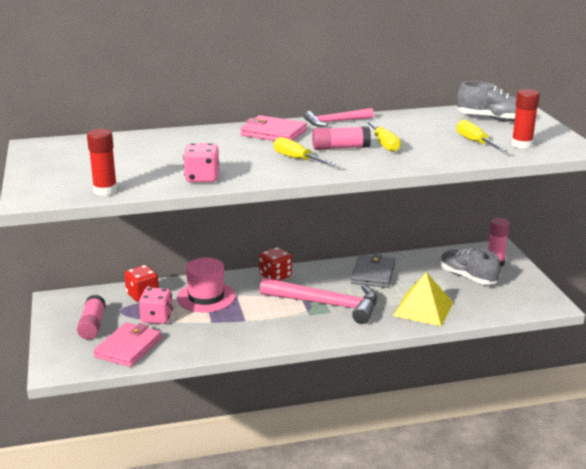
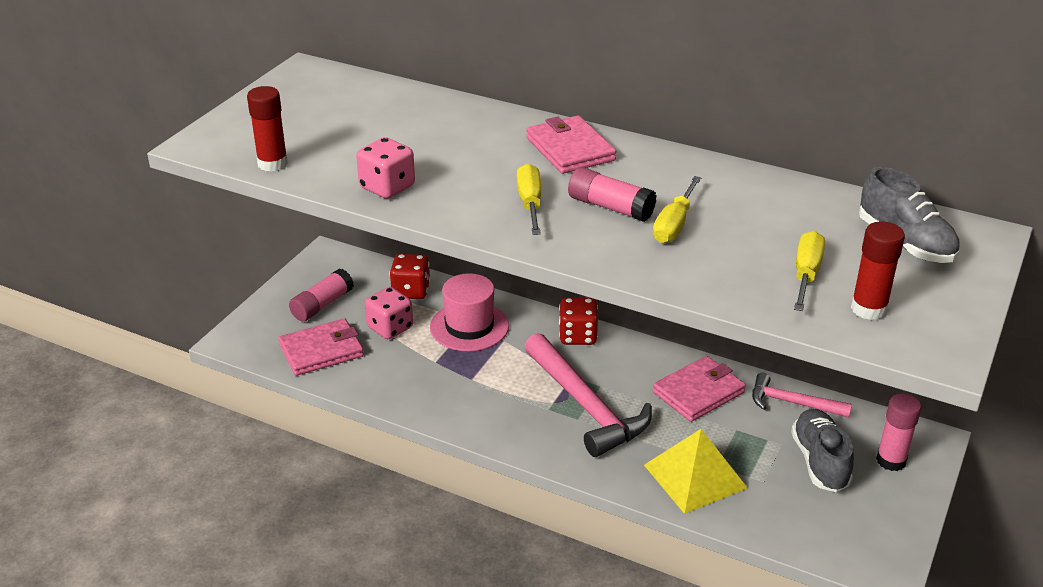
camera: 40 degrees right, 10 degrees up
pink hammer [304,108,374,126] -> pink hammer moved to [752,372,852,418]
grey wallet [351,254,396,288] -> pink wallet [653,356,746,422]

